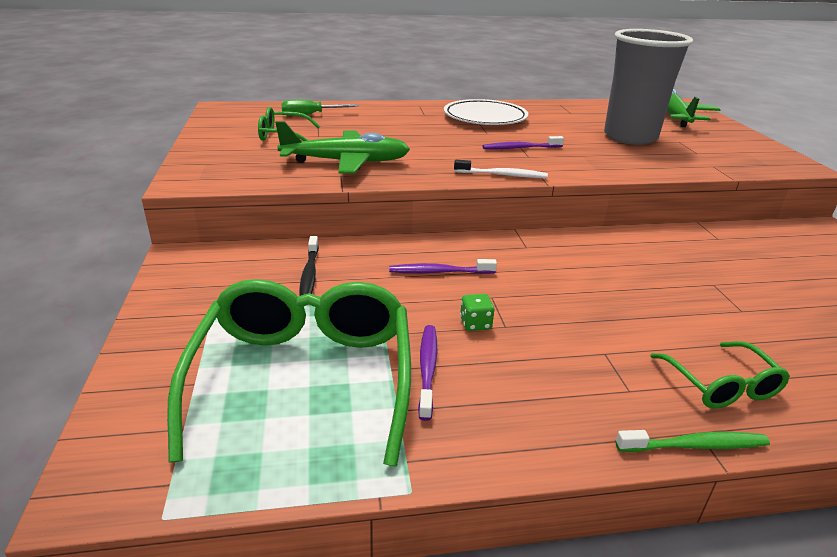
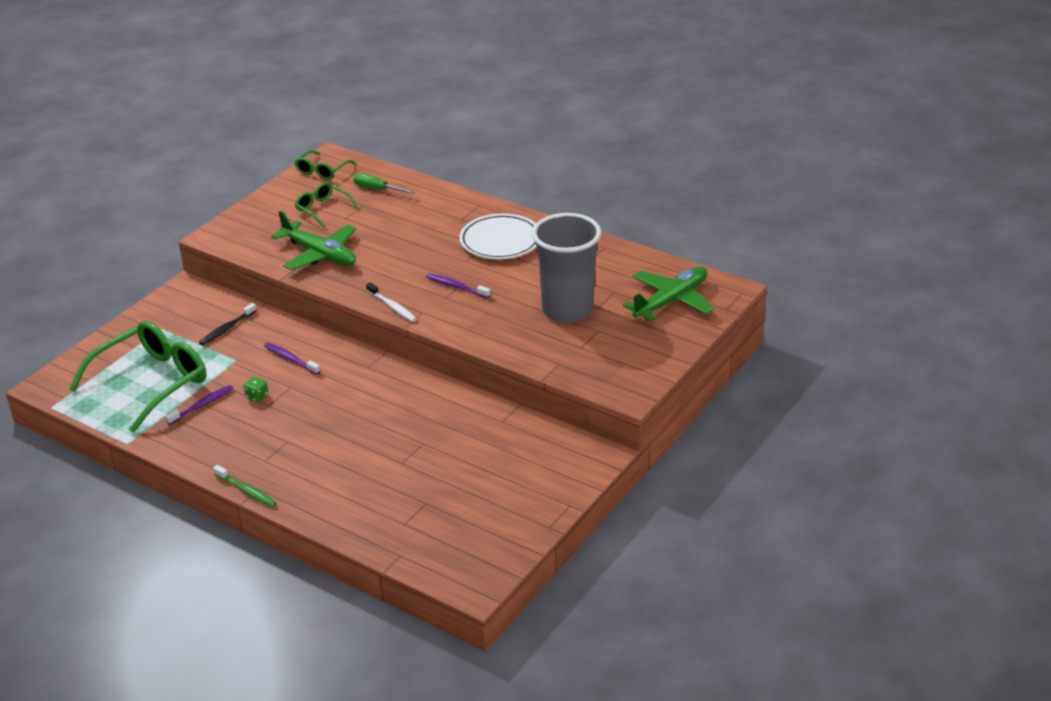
camera: 45 degrees right, 5 degrees up
green glasses [650,341,790,409] -> green glasses moved to [295,150,355,180]

